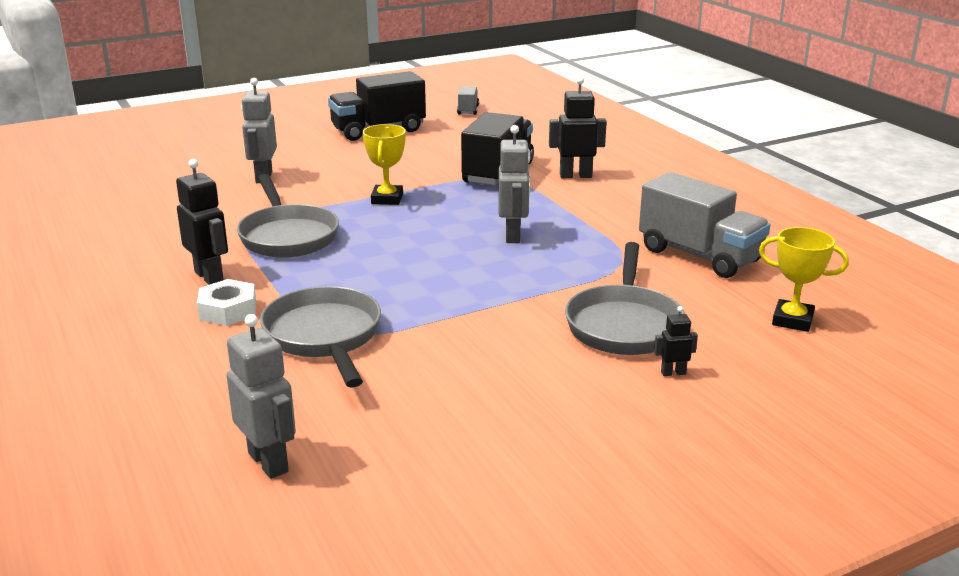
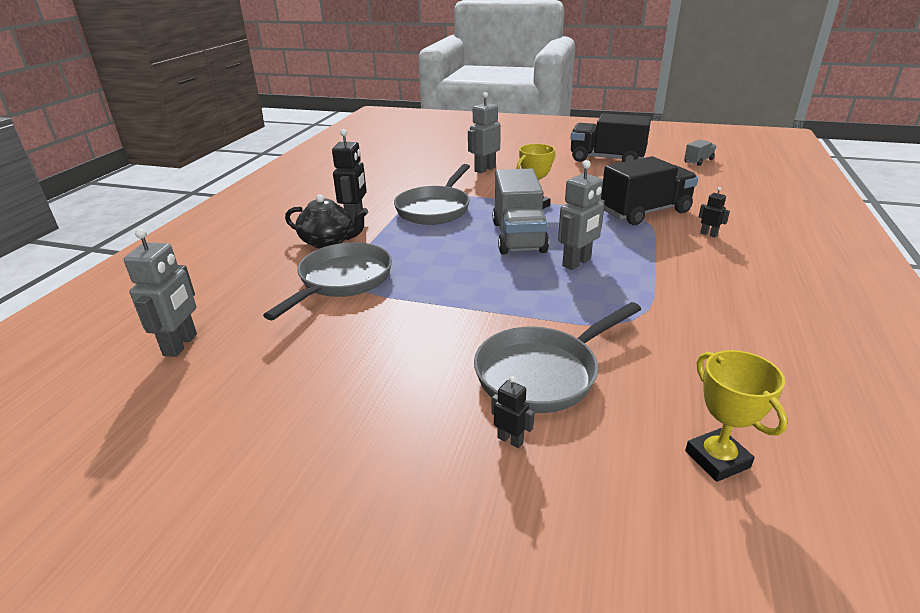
camera: 45 degrees right, 5 degrees up
white nut [197,279,256,326] -> black teapot [285,195,368,249]
black robot [549,77,607,178] -> black robot [699,187,730,237], size x0.51
grey truck [639,172,770,278] -> grey truck moved to [492,168,549,255]

